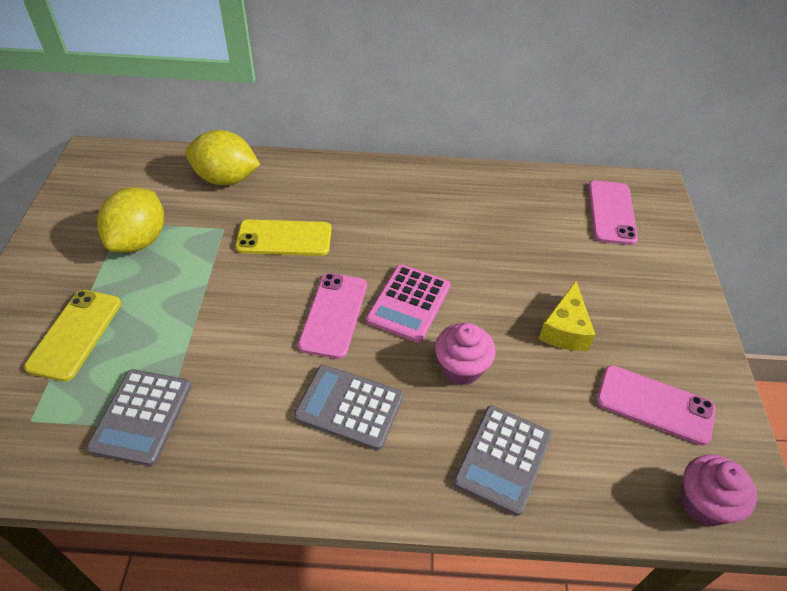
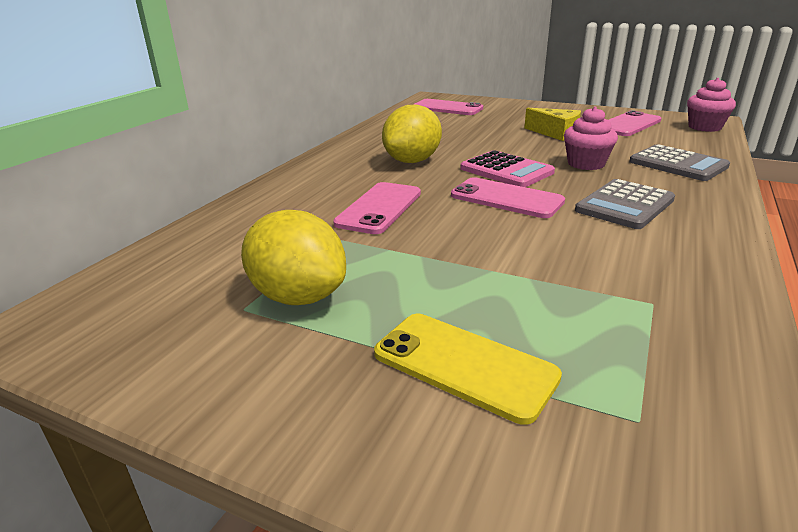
camera: 65 degrees left, 20 degrees down
grey calculator [87,369,191,466] -> none
yellow lemon [185,130,260,185] -> yellow lemon moved to [382,105,442,163]
yellow phone [235,219,331,256] -> pink phone [333,182,421,234]

